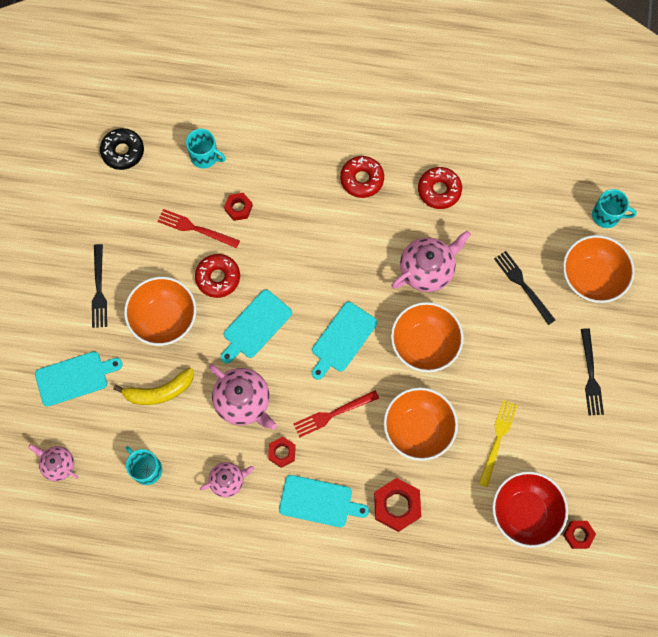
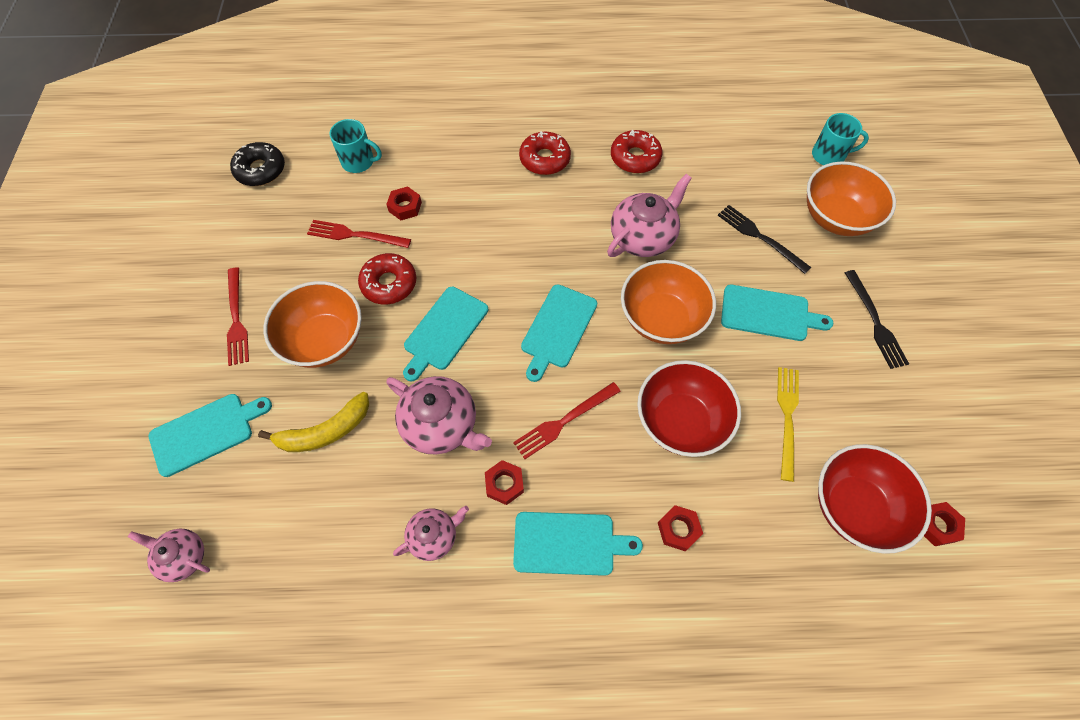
camera: 10 degrees left, 10 degrees down
black fork [92,244,107,328] -> red fork [227,267,249,366]
turquoise mug [126,446,162,485] -> none
red nut [374,478,421,532] -> red nut [658,505,703,551], size x0.59
orange bowl [384,387,458,461] -> red bowl [637,360,741,457]
none -> turquoise cutting board [721,285,833,341]

